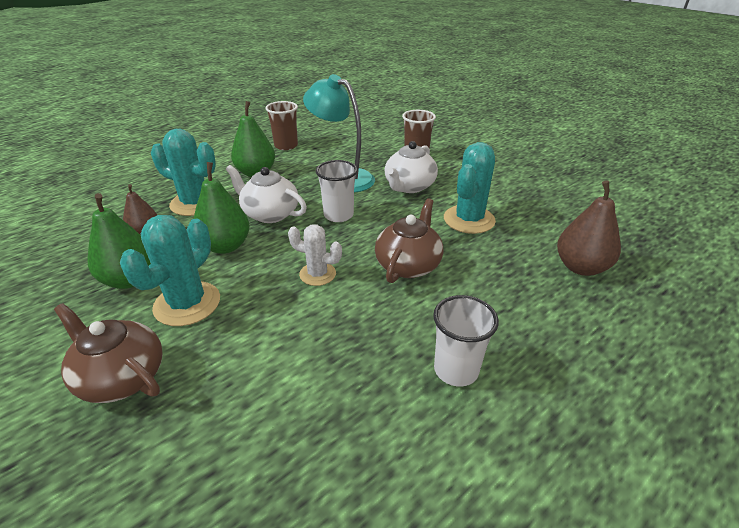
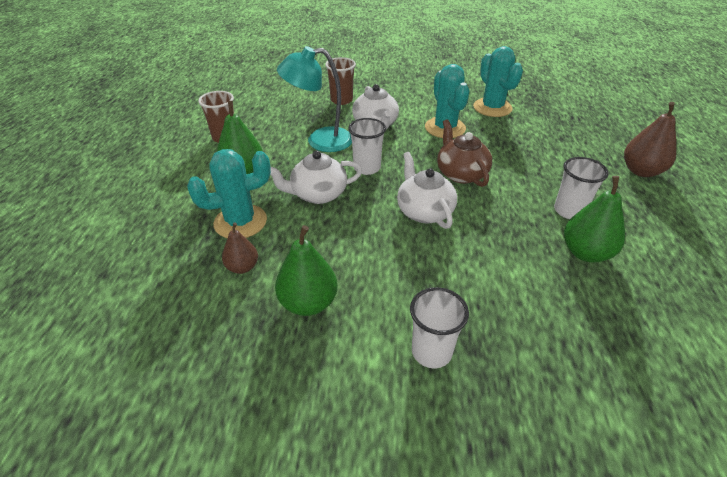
camera: 45 degrees left, 5 degrees up
brown teapot [54,303,163,403] -> white cup [410,287,469,368]
turquoise cactus [120,215,220,326] -> turquoise cactus moved to [473,46,523,117]
green pear [194,162,249,254] -> green pear moved to [564,176,625,263]
white cactus [288,224,342,286] -> white teapot [397,152,457,229]
brown pear [557,181,621,276] -> brown pear moved to [624,102,676,177]

